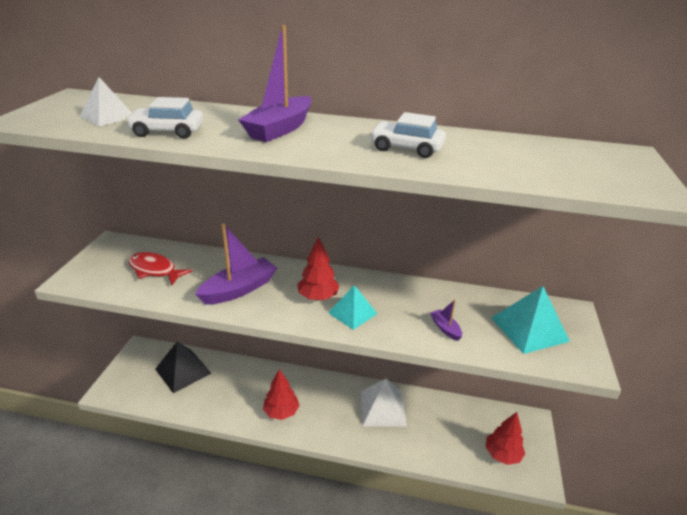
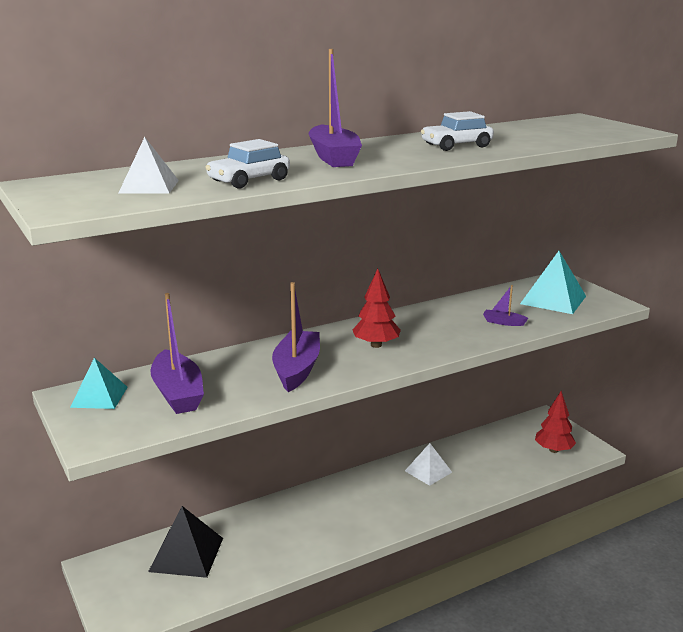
camera: 40 degrees left, 10 degrees down
red fish [128,252,192,285] -> purple boat [150,293,204,414]
red tree [263,369,300,420] -> none
turquoise pyramid [328,285,378,330] -> turquoise pyramid moved to [70,358,128,409]
white pyramid [360,378,407,427] -> white pyramid [405,443,452,486], size x0.66

